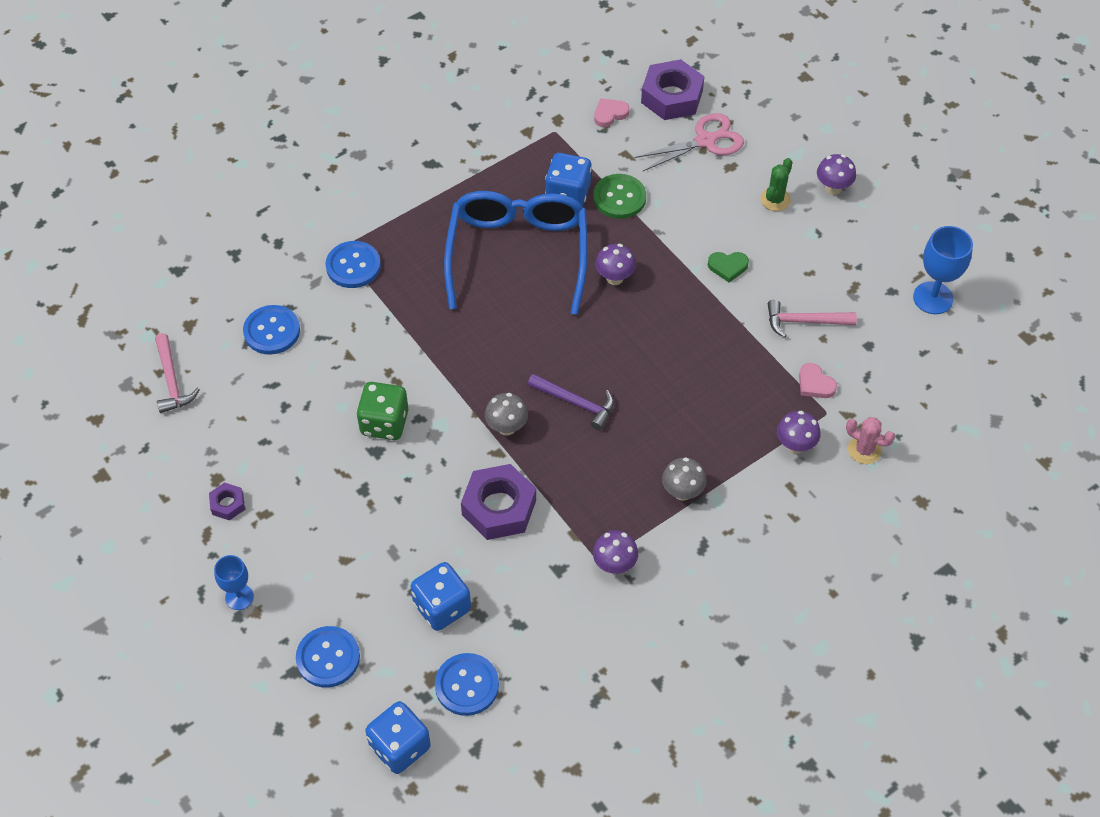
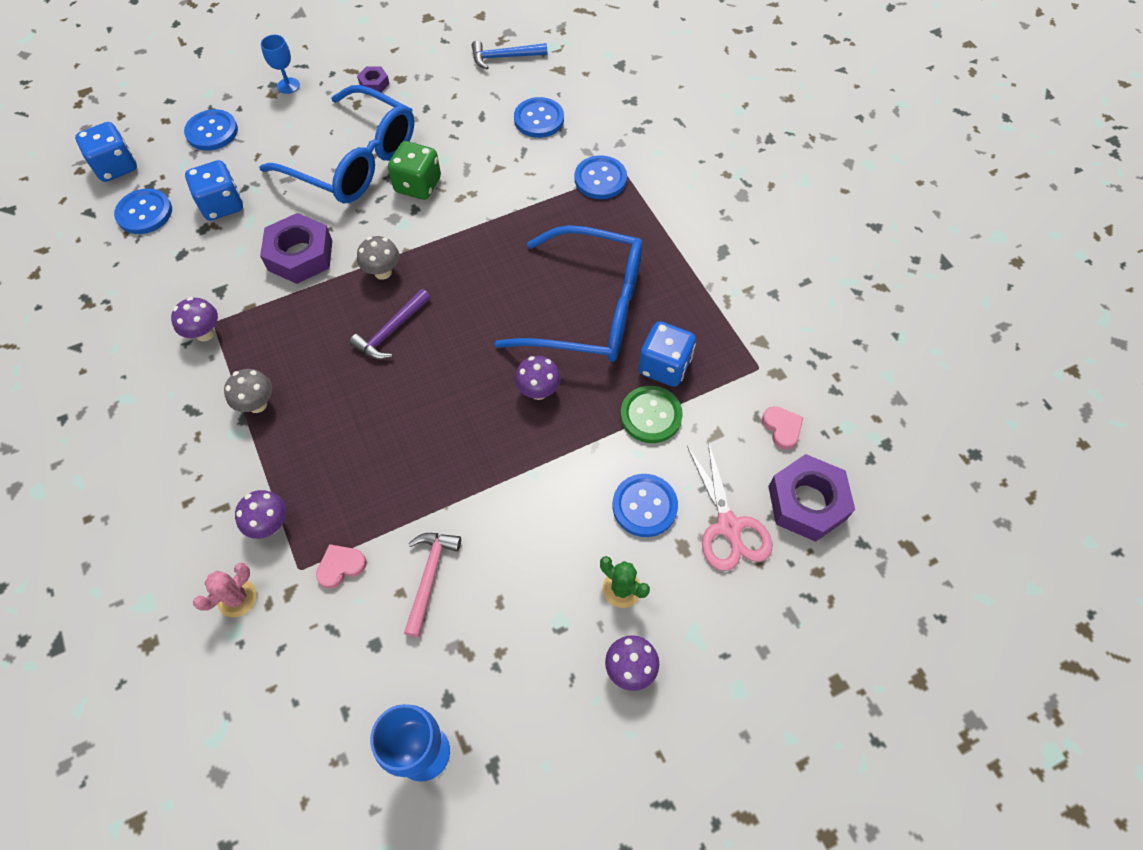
camera: 100 degrees right, 5 degrees up
pink hammer [155,333,200,413] -> blue hammer [472,41,547,69]
green heart [708,252,749,283] -> none
none -> blue glasses [259,85,414,203]
none -> blue button [613,474,678,537]

